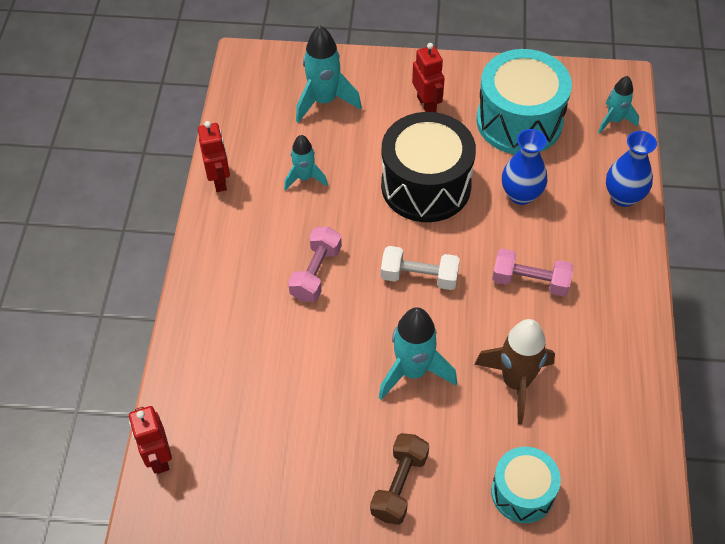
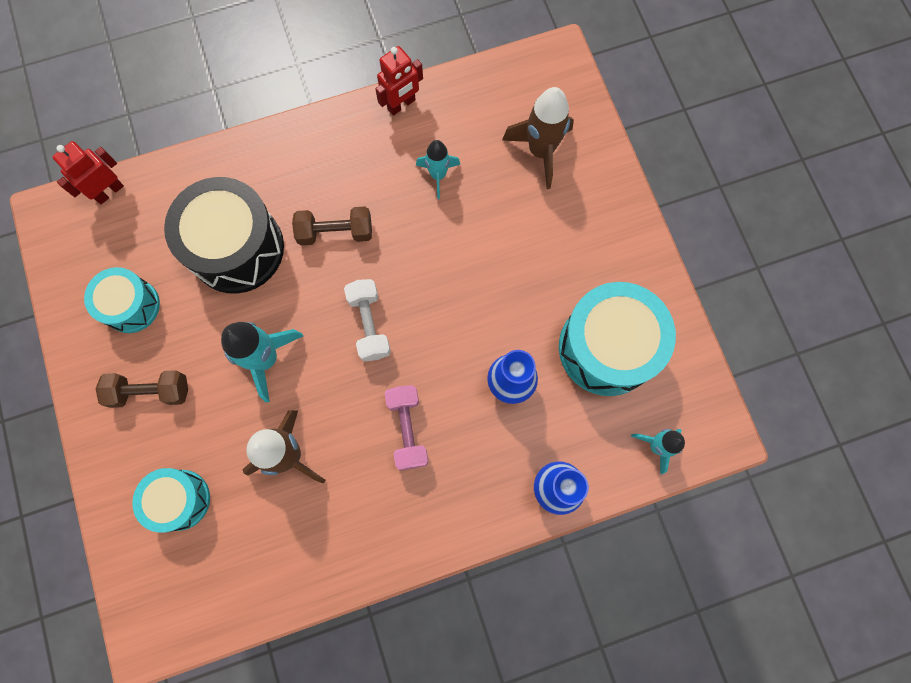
camera: 65 degrees right, 20 degrees up
pink dumbbell [288,226,342,302] -> brown dumbbell [292,207,372,246]
turquoise rocket [296,26,362,123] -> brown rocket [502,87,574,189]
black drum [381,112,476,222] -> black drum moved to [164,177,284,294]
red robot [412,43,445,112] -> none
none -> turquoise drum [84,267,160,333]

